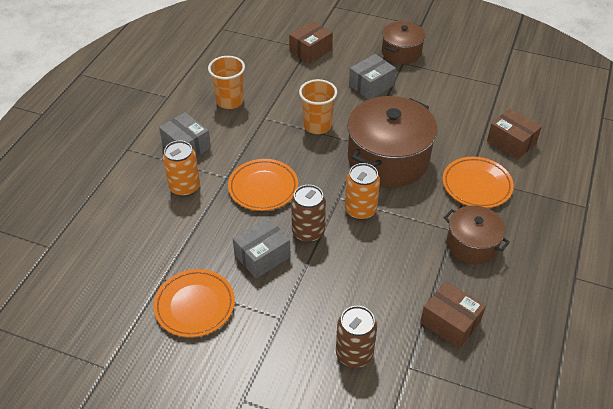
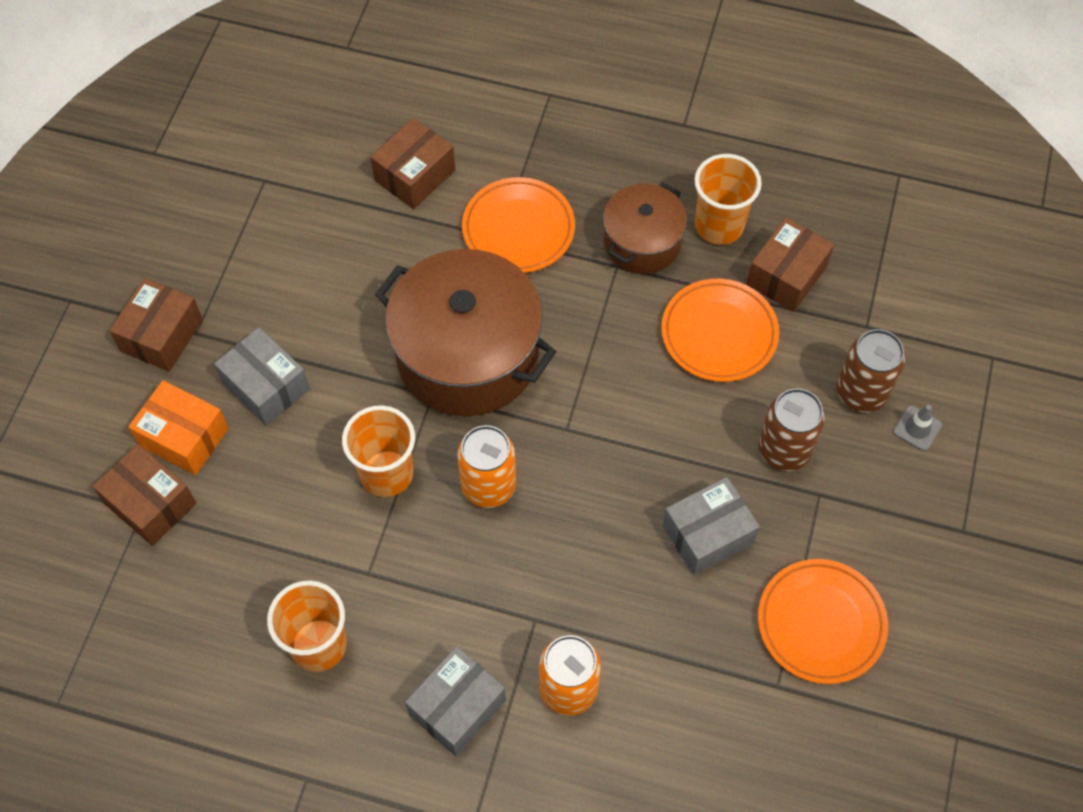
camera: 95 degrees left, 15 degrees up
orange plate [228,159,298,211] -> orange plate moved to [661,279,779,382]
grey box [233,218,291,278] -> grey box turned 75 degrees counterclockwise [663,477,760,575]
brown can [291,185,326,243] -> brown can moved to [758,388,825,471]
orange can [345,163,380,220] -> orange can moved to [457,425,516,508]
brown pot [382,21,425,64] -> brown box [109,278,203,372]
none -> orange box [128,380,229,475]
none -> orange cup [694,154,762,245]
none -> grey traffic cone [893,405,942,451]

